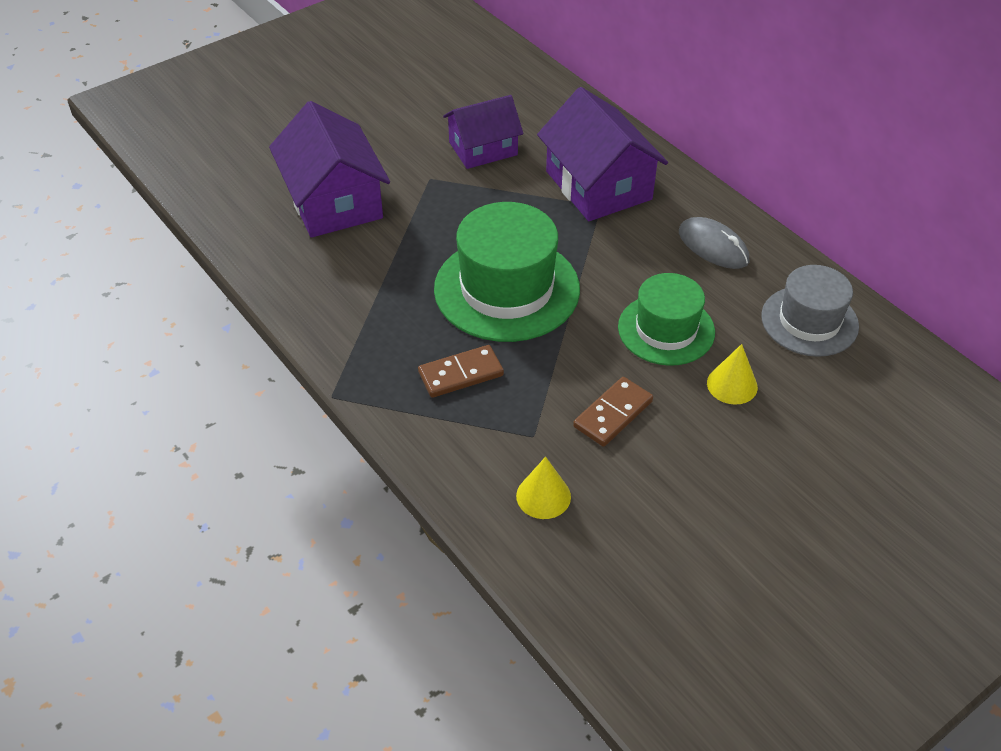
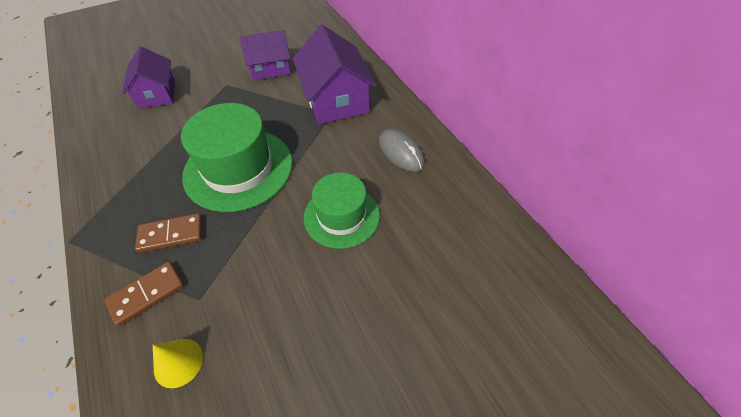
camera: 10 degrees right, 5 degrees up
purple house [269,101,390,238] -> purple house [122,46,175,109], size x0.66
brown domino [573,377,653,447] -> brown domino moved to [104,262,184,326]
yellow cone [707,344,758,405] -> none
grey hat [761,265,859,357] -> none

